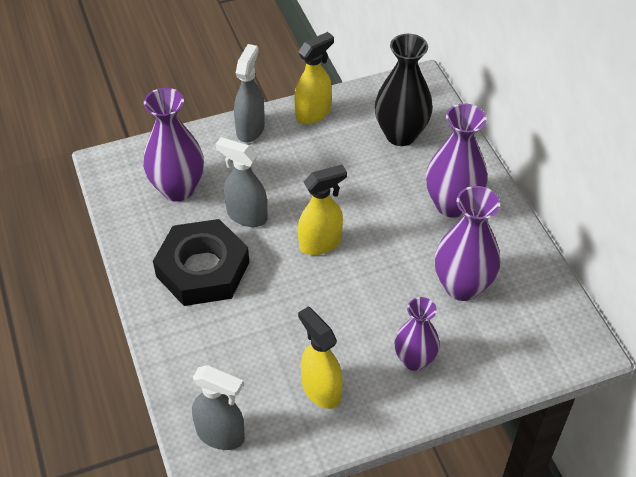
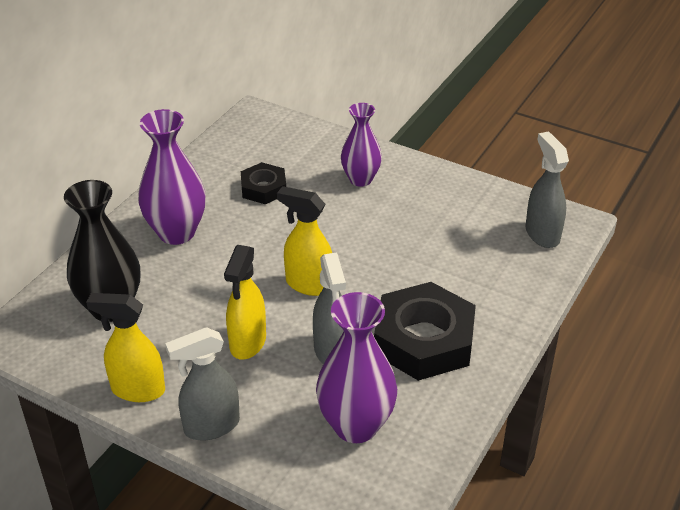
camera: 130 degrees left, 10 degrees down
yellow spray bottle [298,307,343,409] -> yellow spray bottle moved to [224,245,266,360]
purple vase [435,186,500,301] -> black nut [241,162,286,204]

